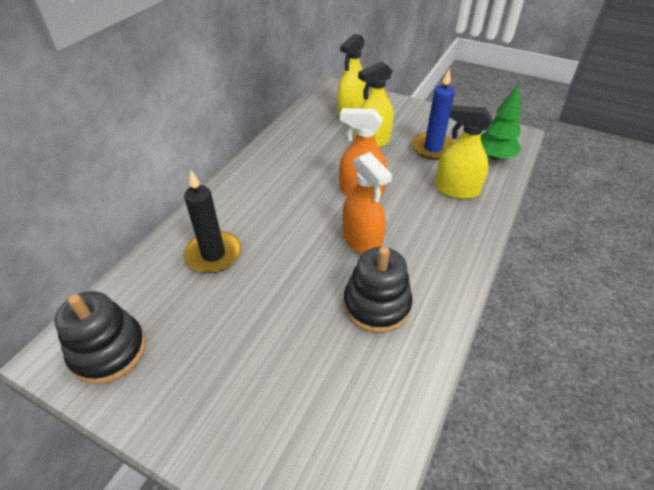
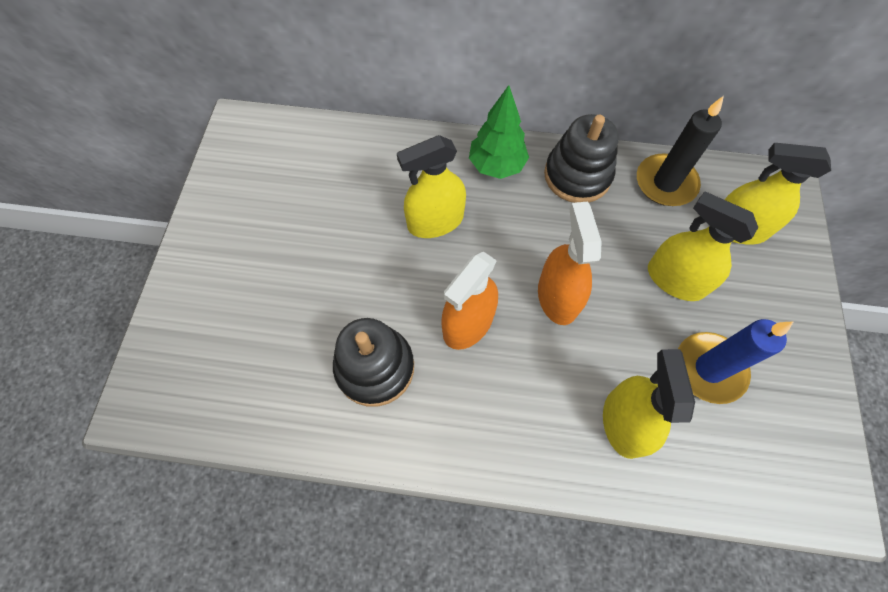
camera: 70 degrees right, 20 degrees up
black stacking toy [54,291,146,384] -> black stacking toy moved to [544,114,619,203]
black candle [184,171,241,273] -> black candle moved to [637,96,724,206]
green tree [481,84,522,160] -> green tree moved to [469,85,529,179]
none -> yellow spray bottle [397,135,466,238]

